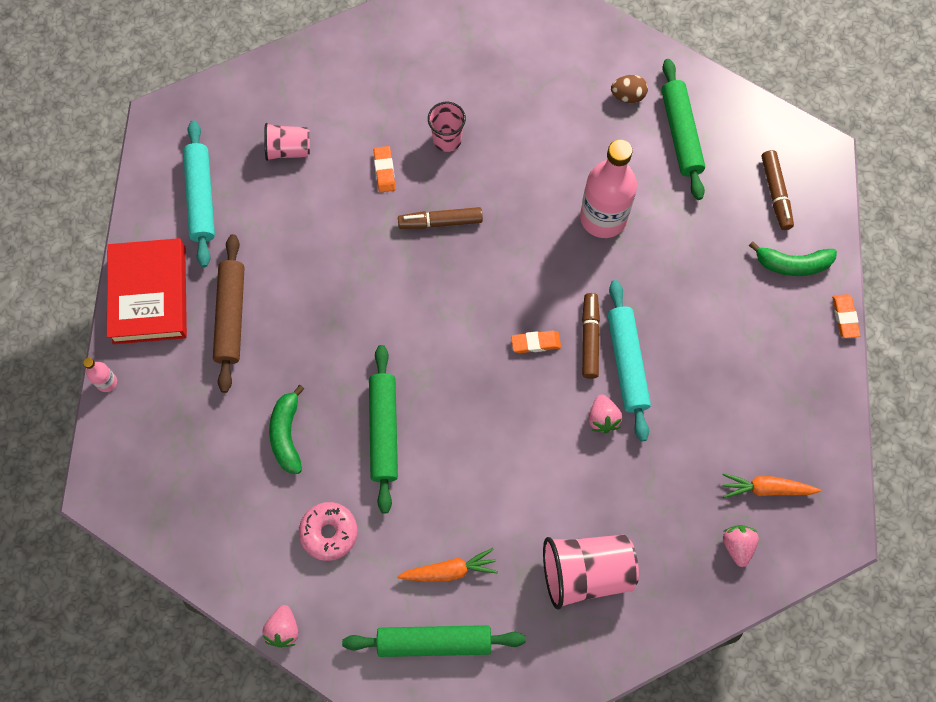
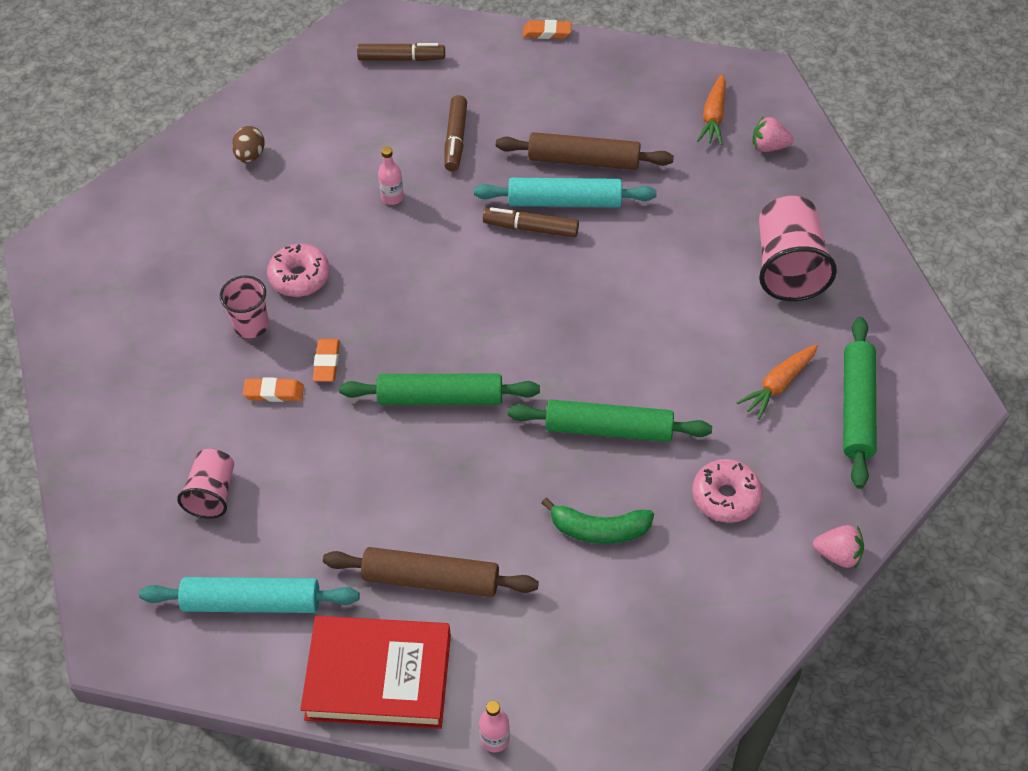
camera: 80 degrees left, 15 degrees down
orange carrot [397,548,498,581] -> orange carrot turned 135 degrees counterclockwise [736,344,818,420]
brown marker [398,207,483,229] -> brown marker moved to [444,95,467,171]
orange eraser [511,331,561,353] -> orange eraser moved to [313,339,340,382]
pink bottle [580,139,637,238] -> pink bottle [378,147,404,205], size x0.43
pink strawberry [589,394,622,433] -> none
green rolling pin [662,59,705,200] -> green rolling pin moved to [339,374,540,405]
green banana [749,241,837,276] -> none
none -> pink donut [267,244,330,297]
none -> brown rolling pin [496,132,674,170]

